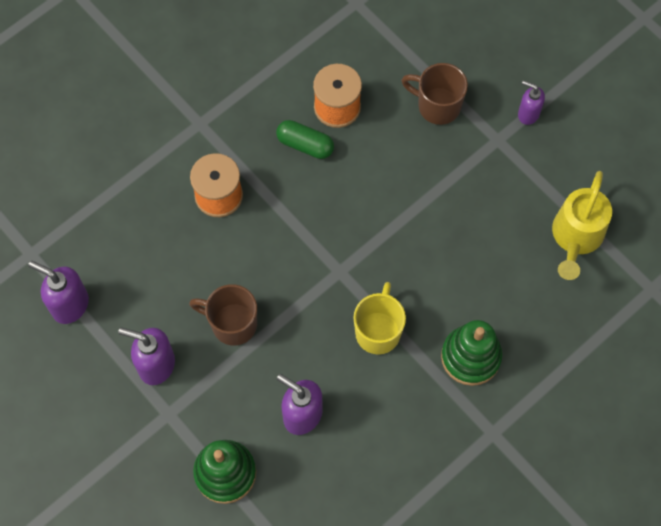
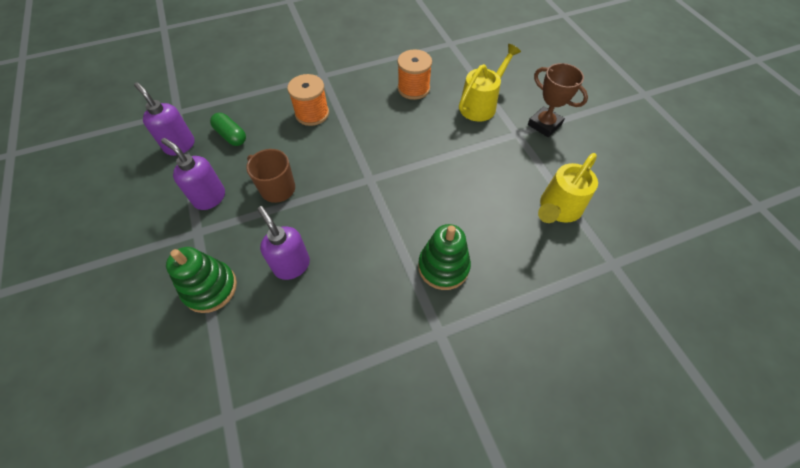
camera: 20 degrees right, 10 degrees down
green capsule [276,120,334,159] -> green capsule moved to [210,113,246,146]
yellow mug [353,282,406,355] -> none
brown mug [401,63,468,125] -> yellow watering can [459,44,521,122]
purple soap dispenser [518,80,545,125] -> brown trophy [528,63,588,137]

